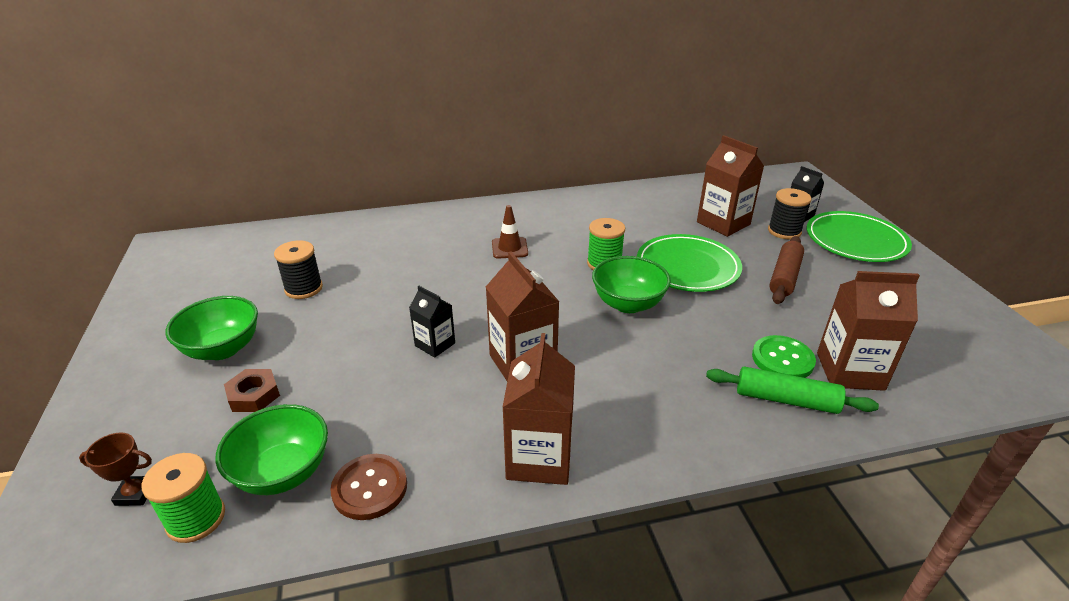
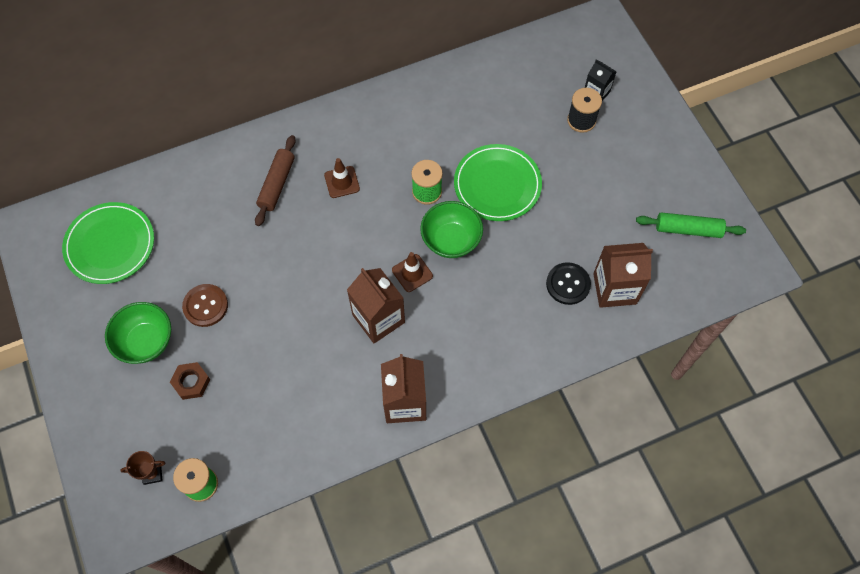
camera: 10 degrees left, 30 degrees up
green bowl [216,404,328,495] -> none
black spool [274,240,323,299] -> none
brown button [330,454,407,520] -> brown button moved to [182,284,228,327]
black carton [409,286,455,358] -> none
brown carton [697,135,764,237] -> none
green rolling pin [706,366,879,414] -> green rolling pin moved to [636,212,746,238]
green button [752,335,816,378] -> black button [546,262,591,305]
brown rolling pin [769,236,804,304] -> brown rolling pin moved to [255,135,296,226]
green plate [807,211,912,262] -> green plate moved to [62,202,154,284]
none -> brown traffic cone [392,252,433,292]

